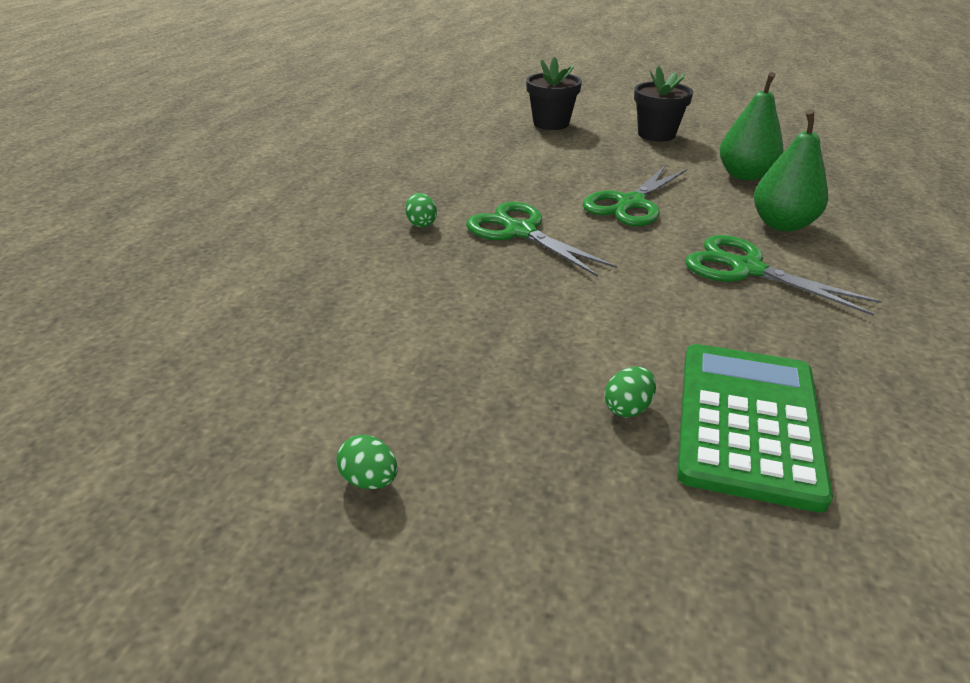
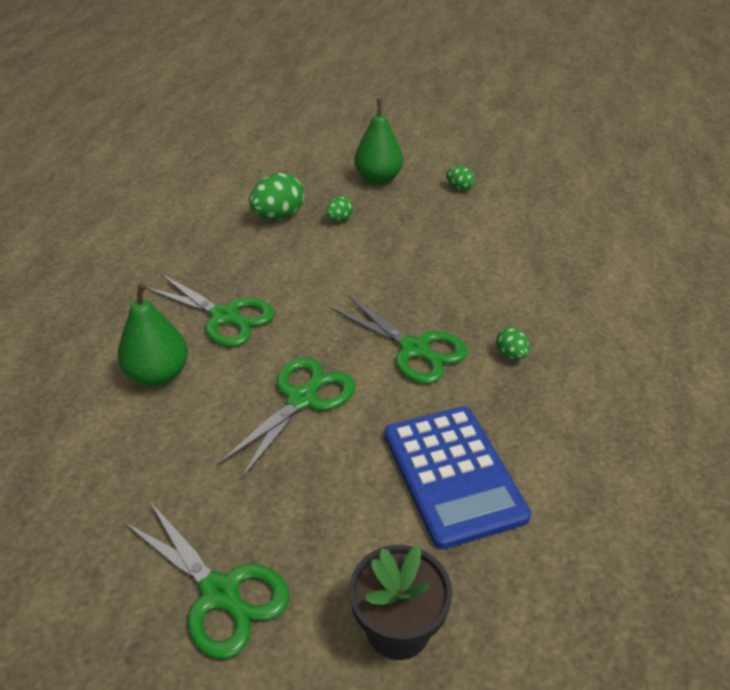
camera: 175 degrees right, 5 degrees up
black flower pot [634,66,693,141] -> green scissors [123,500,289,659]
green calculator [677,344,833,512] -> green egg [249,173,304,220]
green pear [719,72,783,181] -> green pear moved to [354,99,403,185]
none -> blue calculator [384,406,531,549]

